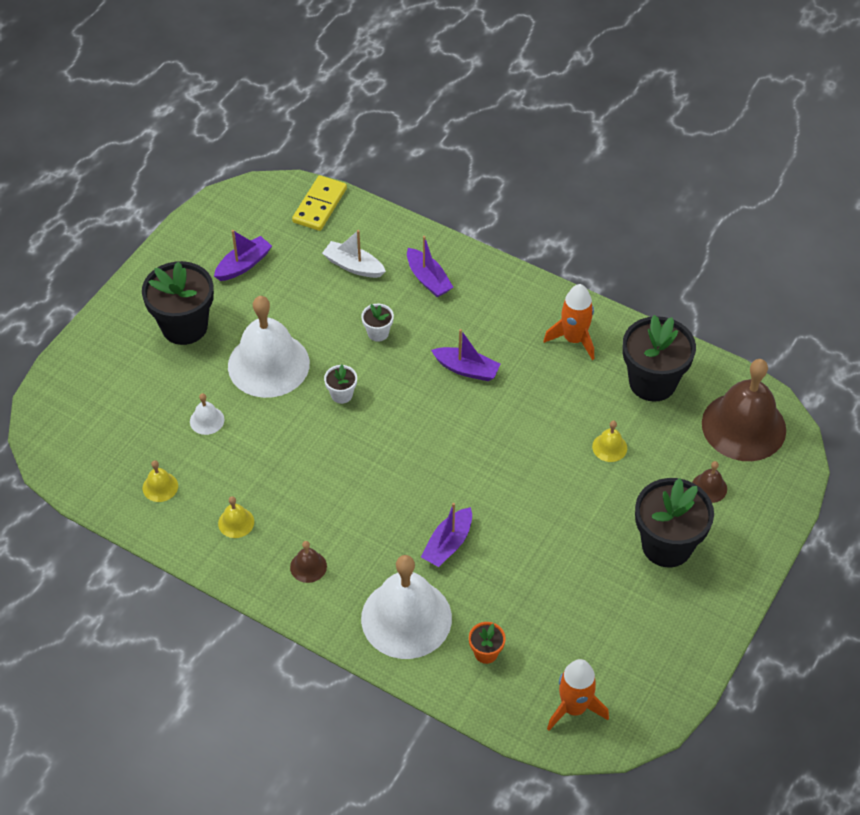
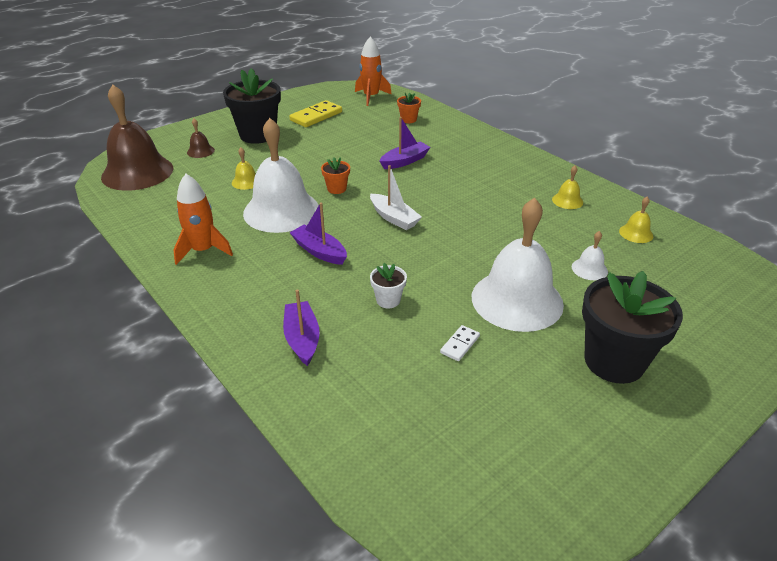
camera: 160 degrees left, 15 degrees down
purple boat [214,230,272,281] -> none
brown bell [290,541,327,583] -> none
yellow domino [292,175,347,231] -> yellow domino moved to [289,100,342,127]
white boat [322,230,386,278] -> white boat moved to [370,165,422,230]
white flower pot [324,365,357,404] -> none
white bell [361,555,452,659] -> white bell moved to [243,118,319,233]
black flower pot [622,315,696,402] -> none
none -> orange flower pot [321,157,350,194]
none -> white domino [440,325,480,361]

